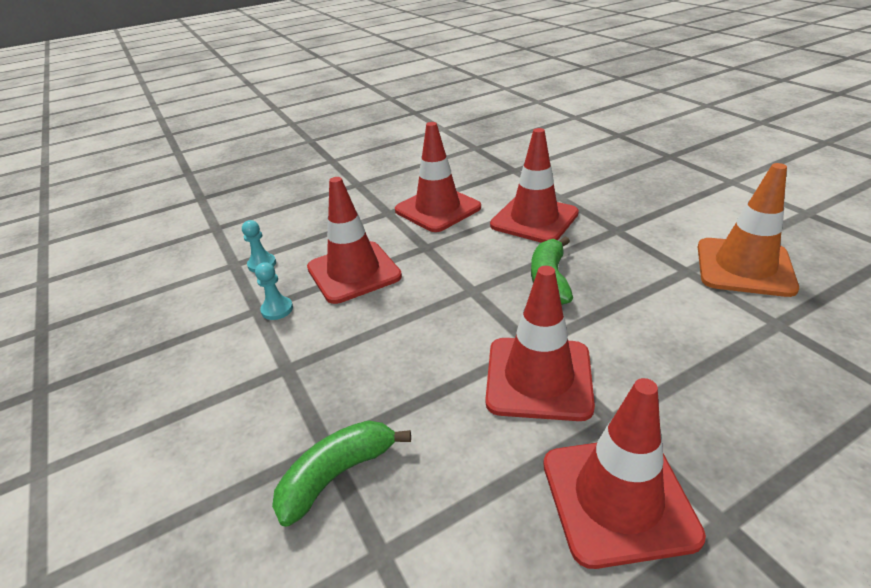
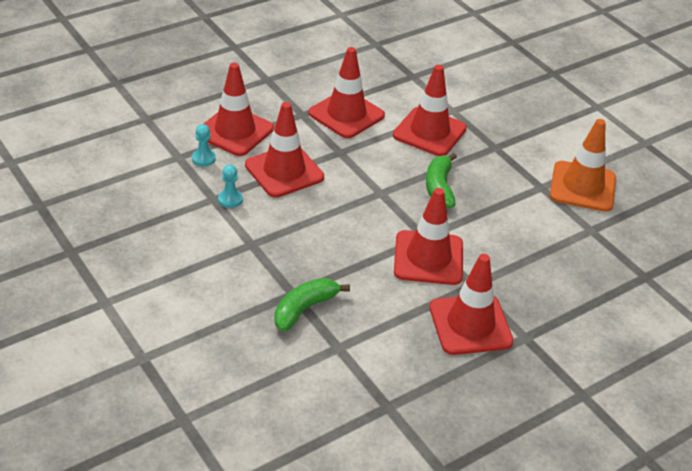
camera: 10 degrees left, 5 degrees up
none -> red traffic cone [204,63,274,156]

